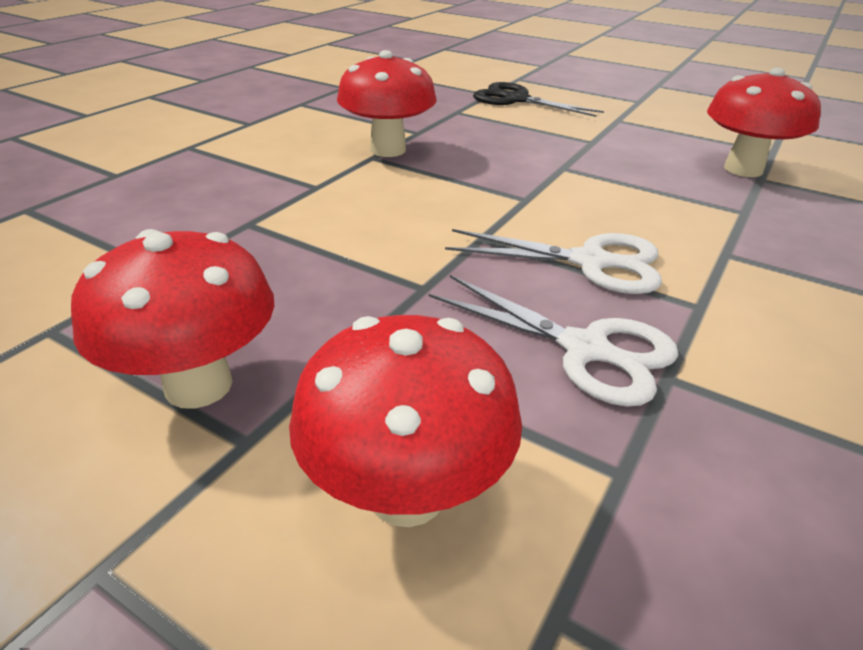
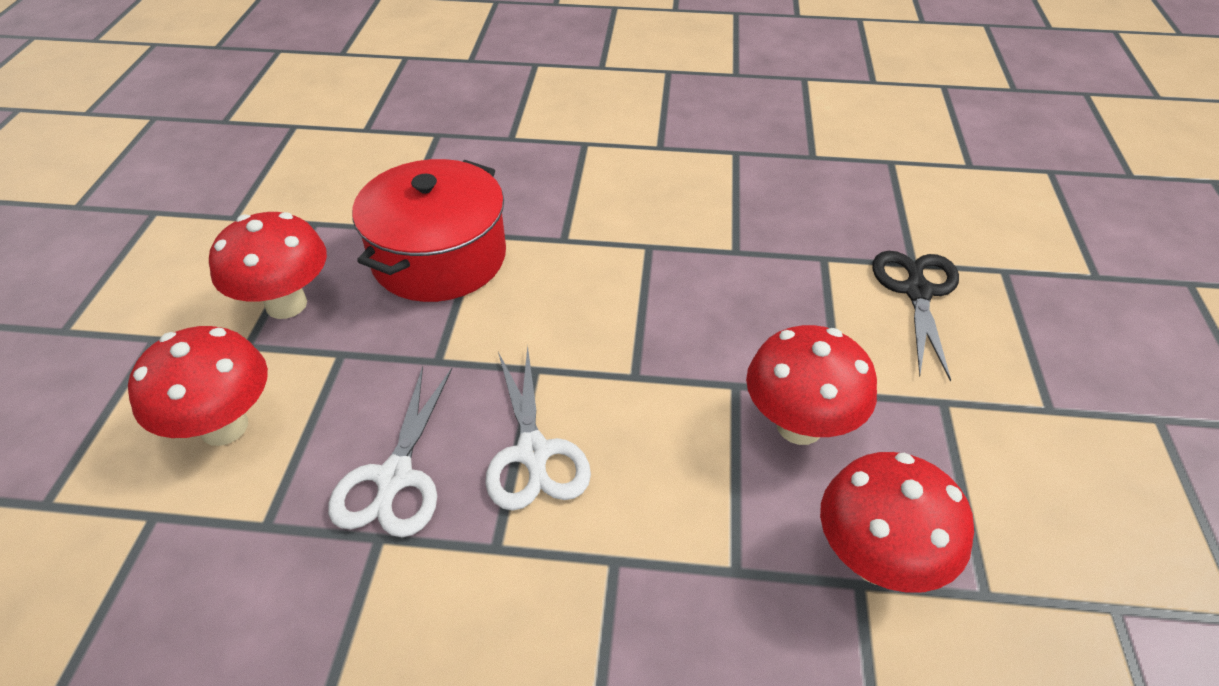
camera: 65 degrees right, 10 degrees up
red mushroom [337,50,436,157] -> red mushroom moved to [746,325,877,445]
none -> red pot [352,159,506,302]

